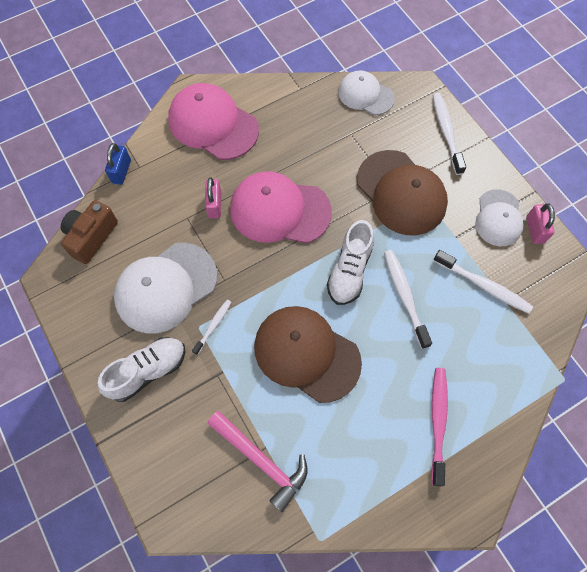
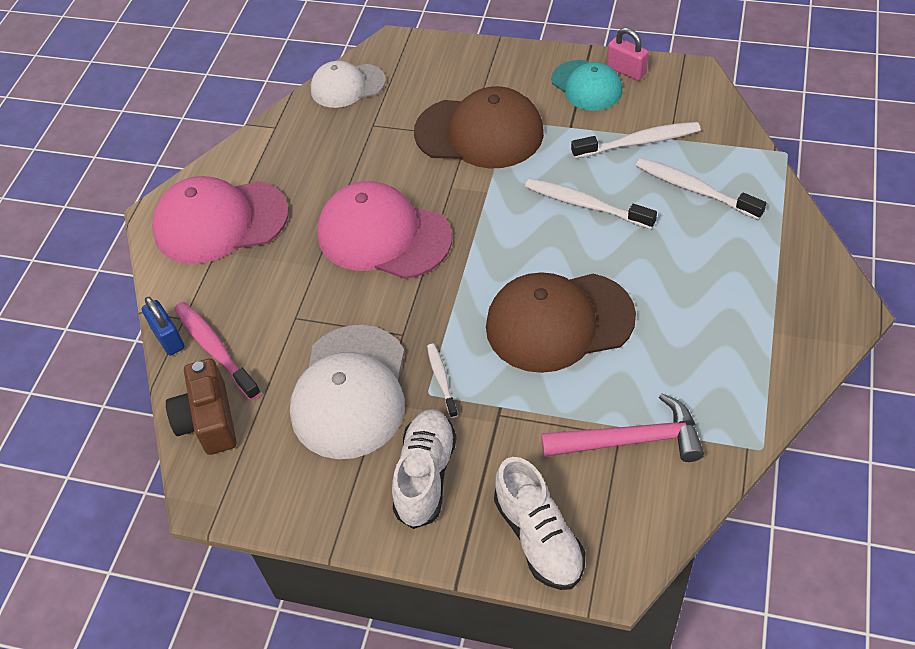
camera: 40 degrees left, 15 degrees down
pink padlock [205,178,221,218] -> none
pink cap [230,171,332,244] -> pink cap turned 60 degrees clockwise [317,181,452,279]
white shoe [327,220,374,305] -> white shoe moved to [494,457,586,590]
pink toothbrush [431,368,448,486] -> pink toothbrush moved to [174,302,261,401]
white toothbrush [433,93,466,175] -> white toothbrush moved to [636,158,766,220]
white cap [475,189,524,246] -> turquoise cap [551,60,623,111]

